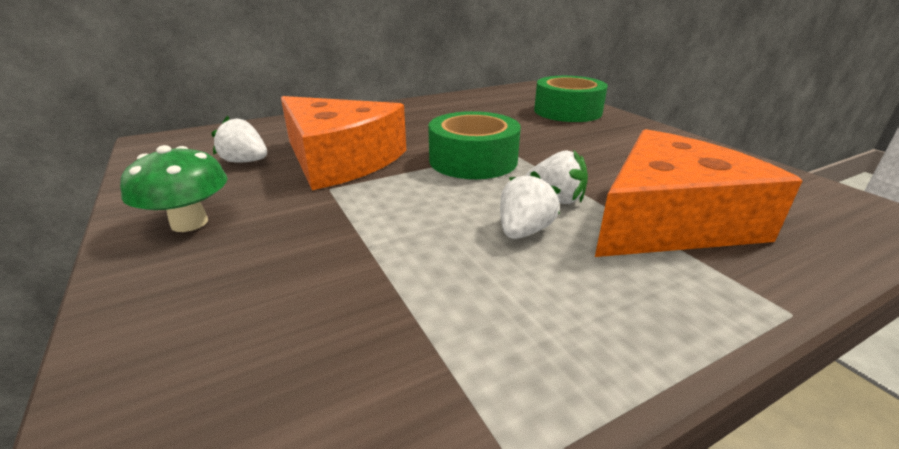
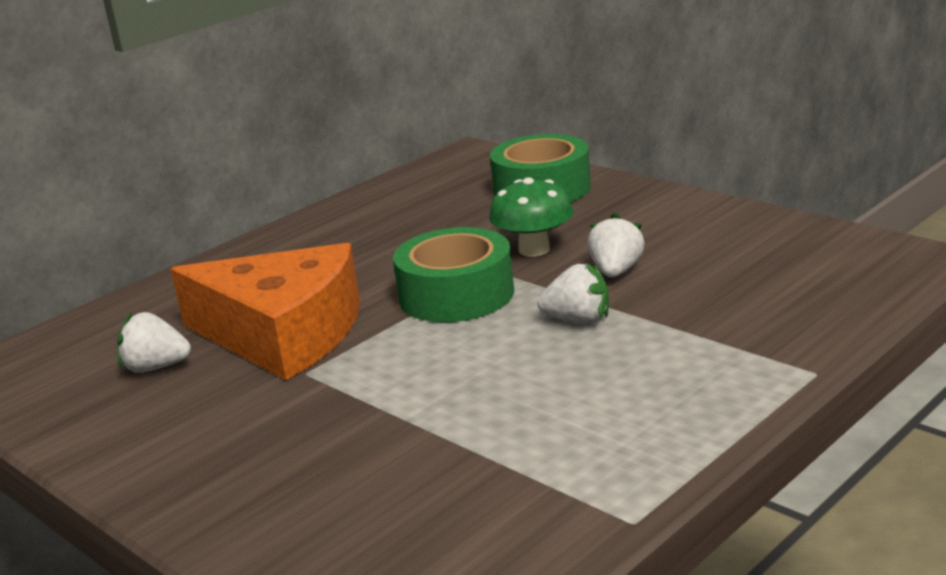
camera: 15 degrees left, 5 degrees down
green mushroom [120,145,228,232] -> green mushroom moved to [489,177,573,257]
white strawberry [500,171,561,239] -> white strawberry moved to [588,213,645,278]
orange cheese [595,129,803,257] -> none

